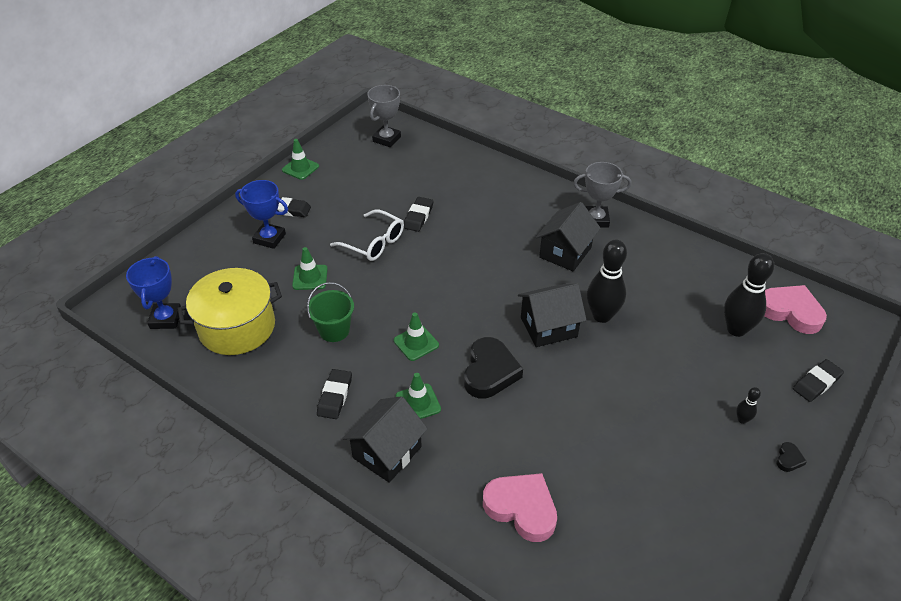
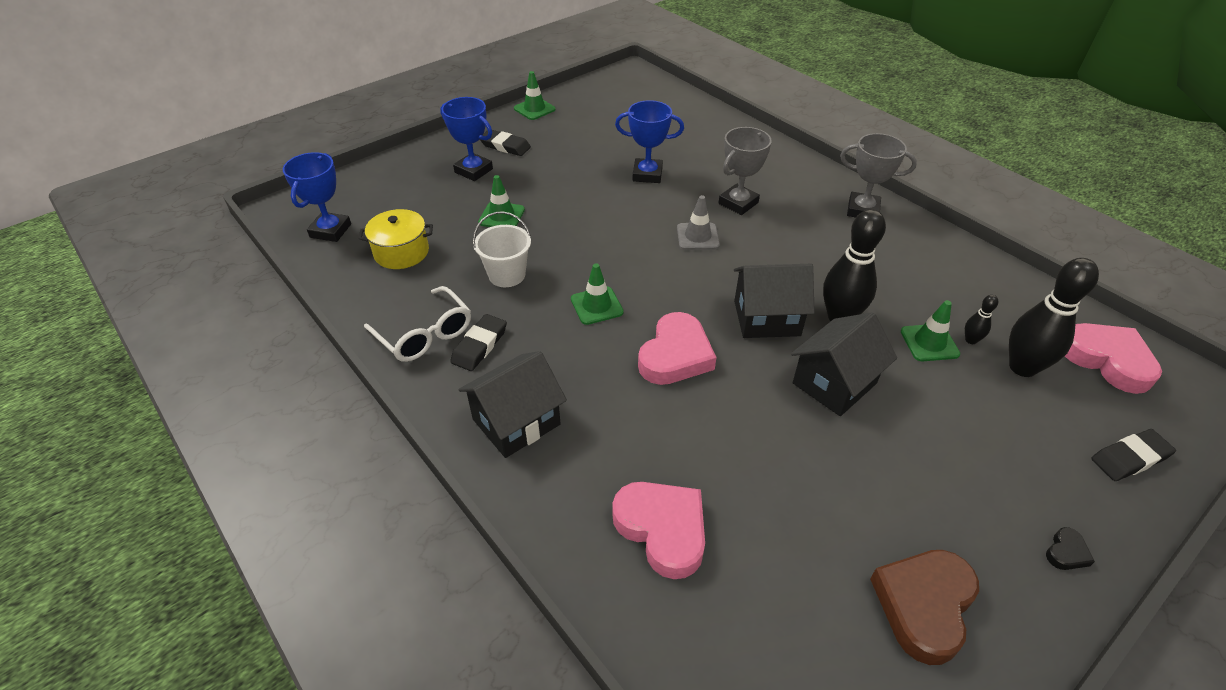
camera: 15 degrees right, 0 degrees up
yellow pot [177,268,282,355] -> yellow pot [359,209,433,269], size x0.61
green bucket [307,282,354,342] -> white bucket [473,211,531,287]
white glasses [330,210,404,261] -> white glasses moved to [364,286,471,362]
grey trophy [367,85,401,147] -> grey trophy moved to [719,127,772,215]
green traffic cone [395,373,441,419] -> green traffic cone moved to [901,300,960,361]
black eraser [404,197,433,232] -> blue trophy [615,100,684,183]
black heart [464,337,523,399] -> pink heart [638,312,717,385]
black house [536,202,601,272] -> black house moved to [791,312,897,416]
black bowling pin [736,387,761,424] -> black bowling pin moved to [965,295,998,344]
none -> grey traffic cone [677,195,720,250]
none -> brown heart [870,550,979,665]

